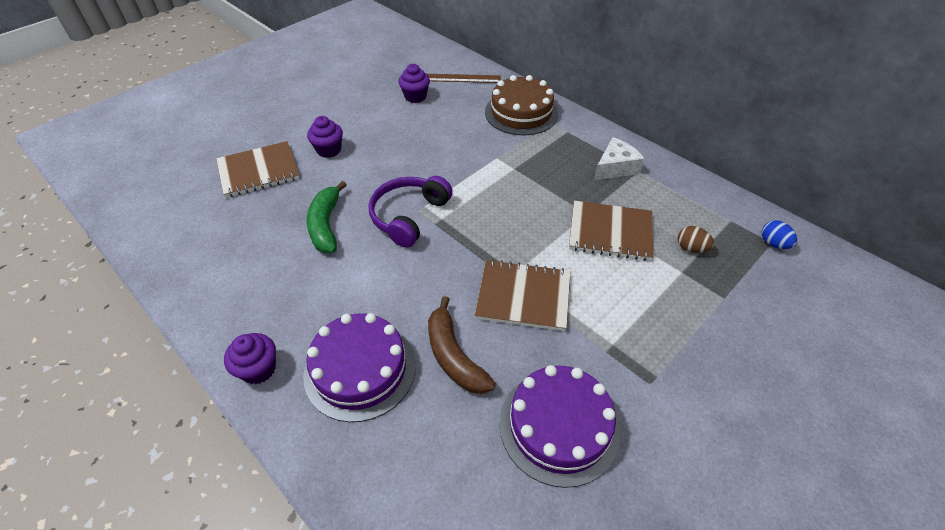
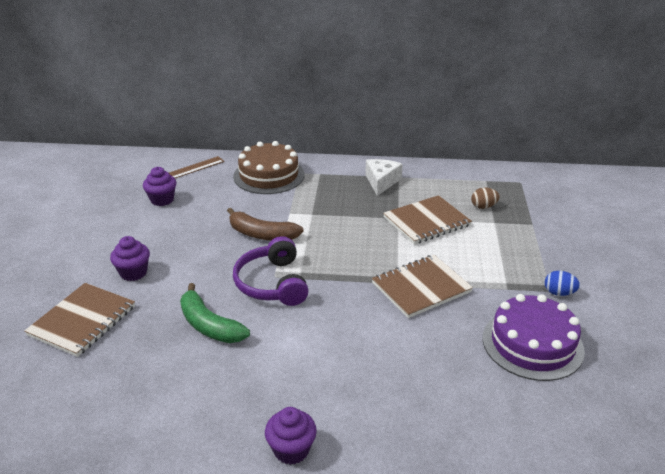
camera: 40 degrees left, 15 degrees down
purple cake [303,313,416,422] -> none
brown banana [428,296,496,394] -> brown banana moved to [227,208,304,241]
blue egg [761,220,797,249] -> blue egg moved to [545,271,580,296]

